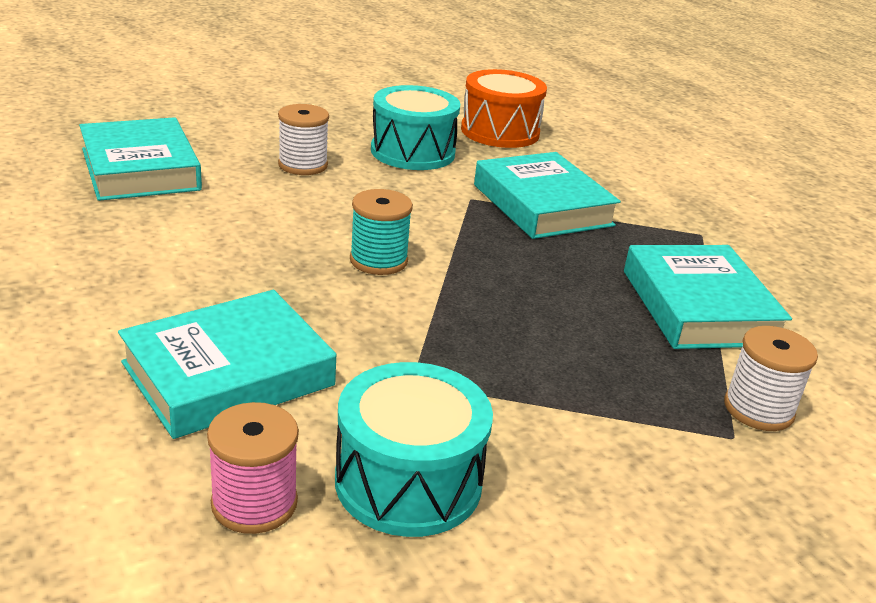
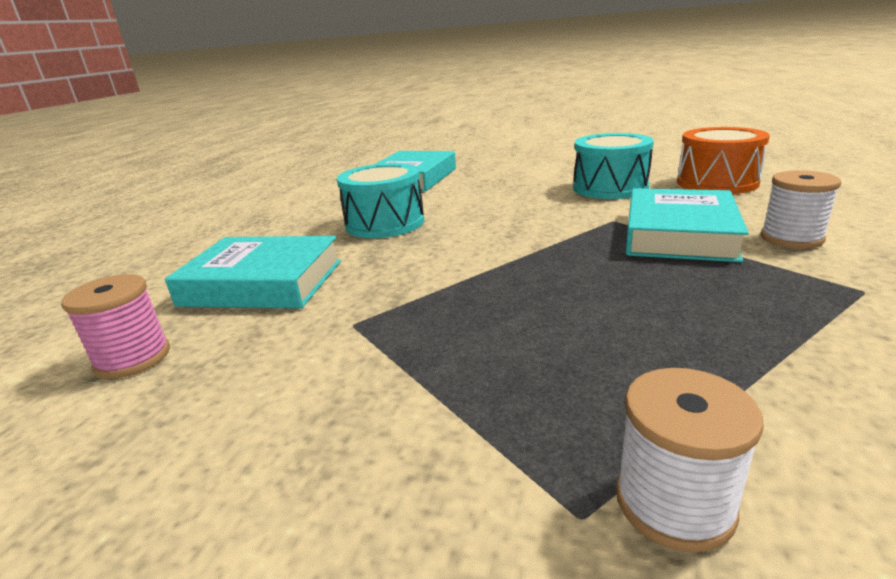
camera: 50 degrees right, 5 degrees down
white spool [278,104,329,175] -> white spool moved to [760,170,841,249]
turquoise drum [335,362,493,537] -> turquoise drum moved to [337,163,425,238]
turquoise spool [350,189,413,275] -> none
turquoise book [624,245,792,349] -> none

